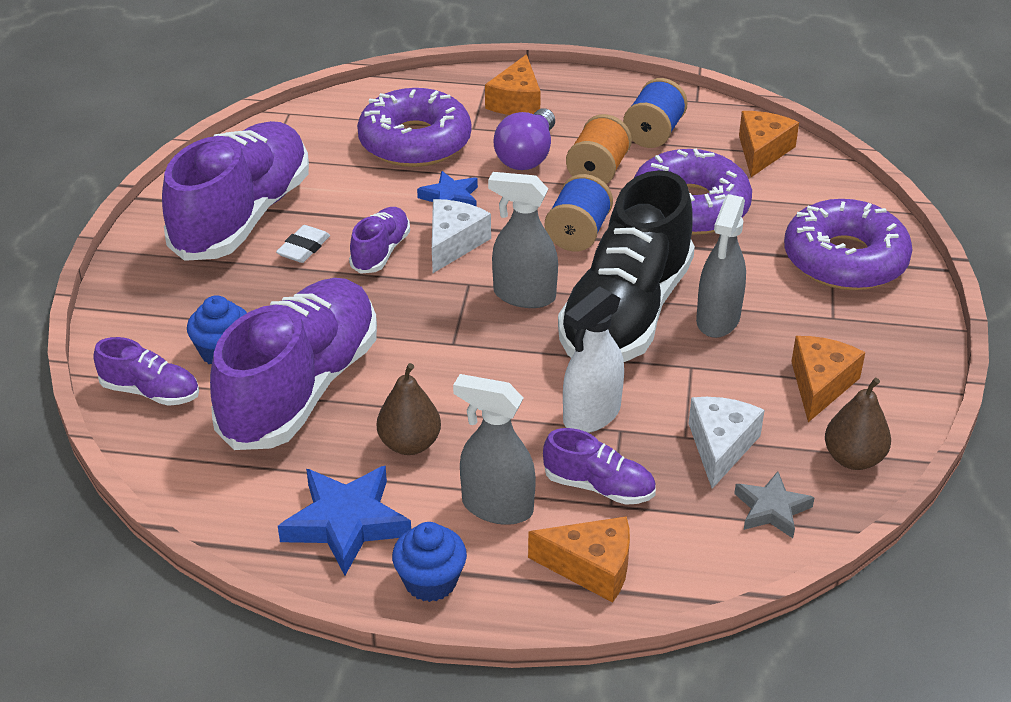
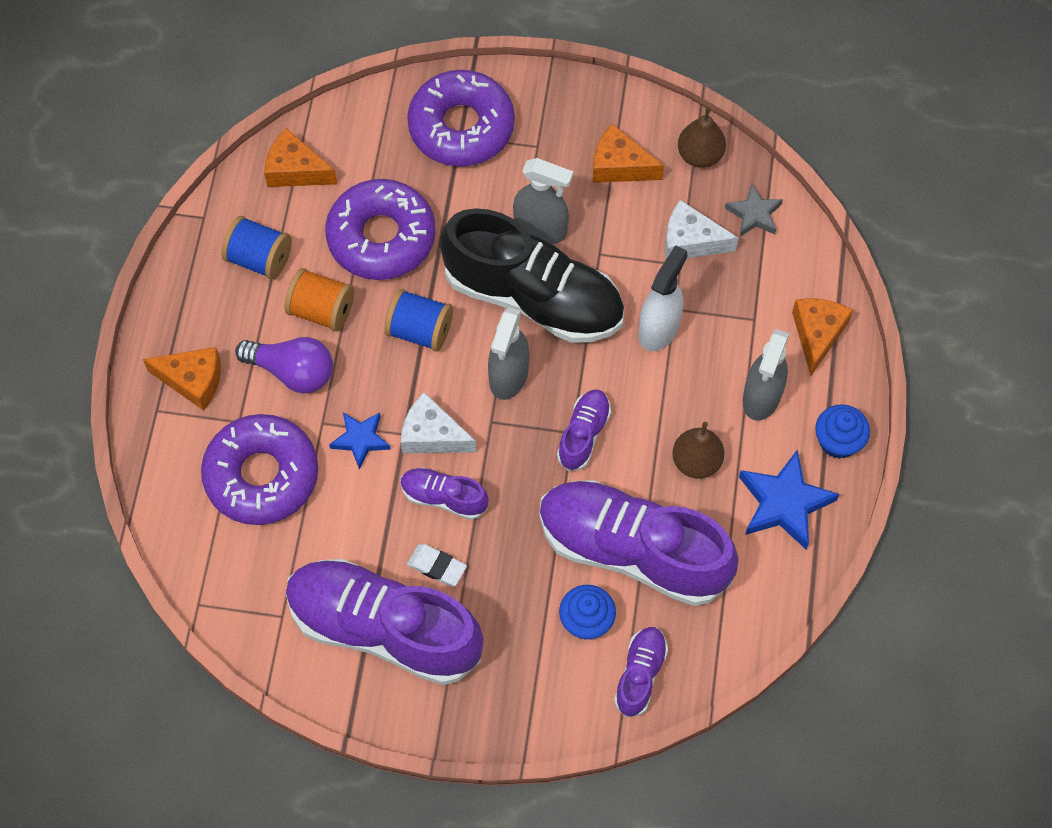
camera: 90 degrees left, 25 degrees up
purple shoe [543,428,656,505] -> purple shoe moved to [557,389,611,471]
white spray bottle [563,286,624,433] -> white spray bottle turned 105 degrees counterclockwise [638,245,688,351]

